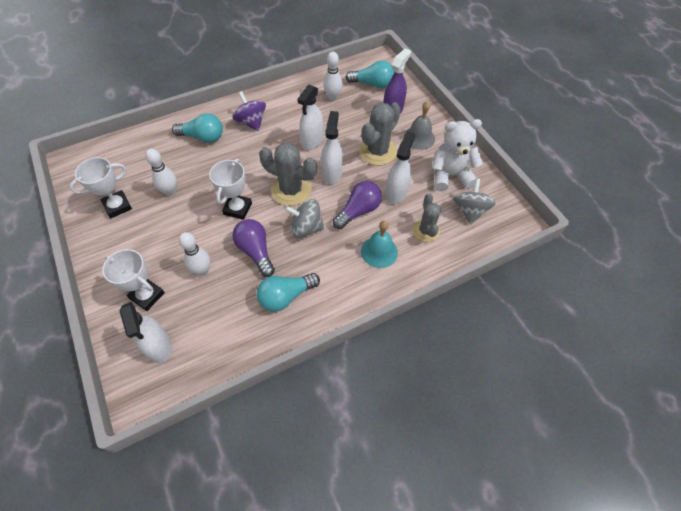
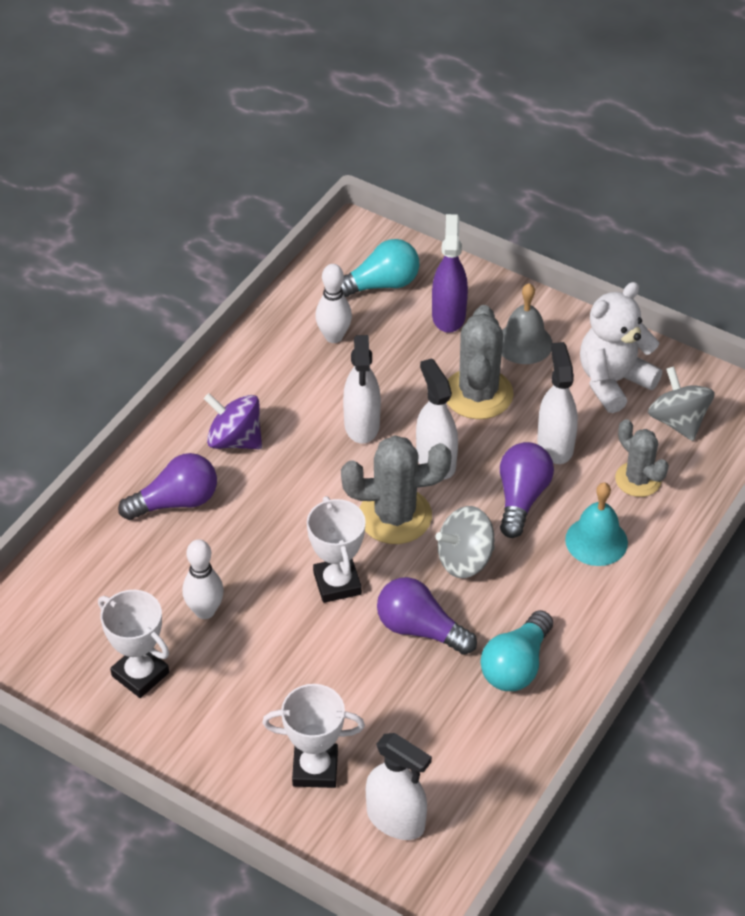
camera: 30 degrees left, 10 degrees down
white trophy [70,157,132,218] -> white trophy turned 75 degrees counterclockwise [98,590,169,698]
turquoise light bulb [172,113,223,143] -> purple light bulb [118,453,217,520]
white bowling pin [179,232,211,276] -> none

